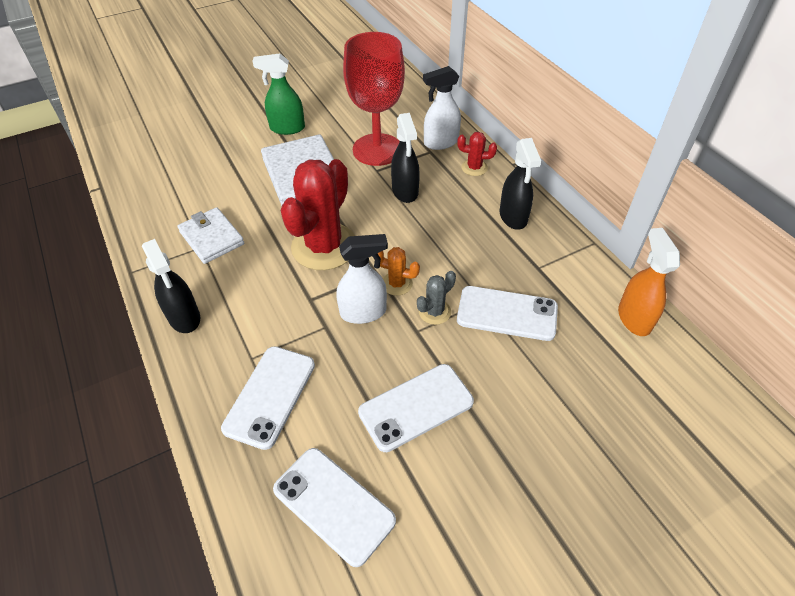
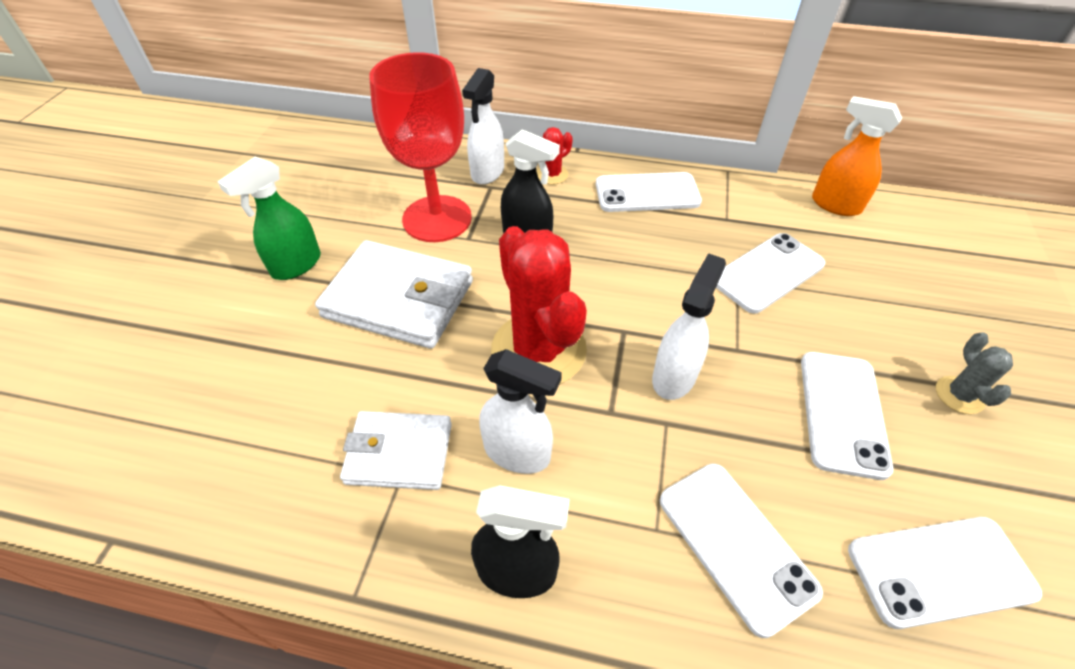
camera: 50 degrees left, 0 degrees up
orange cactus [377,247,420,296] -> none
grey cactus [417,271,456,325] -> grey cactus moved to [936,332,1013,414]
black spray bottle [500,138,541,230] -> white phone [596,172,702,212]
none -> white spray bottle [479,349,562,474]

